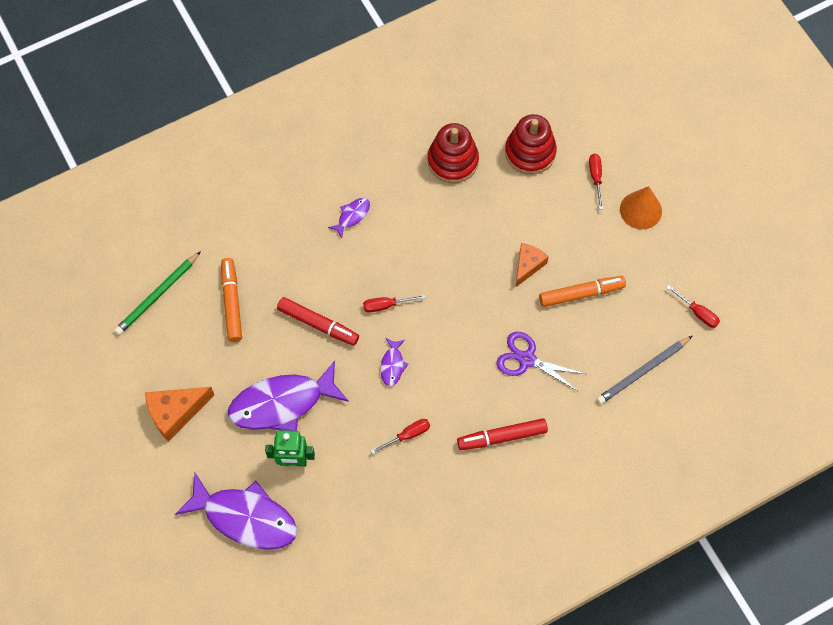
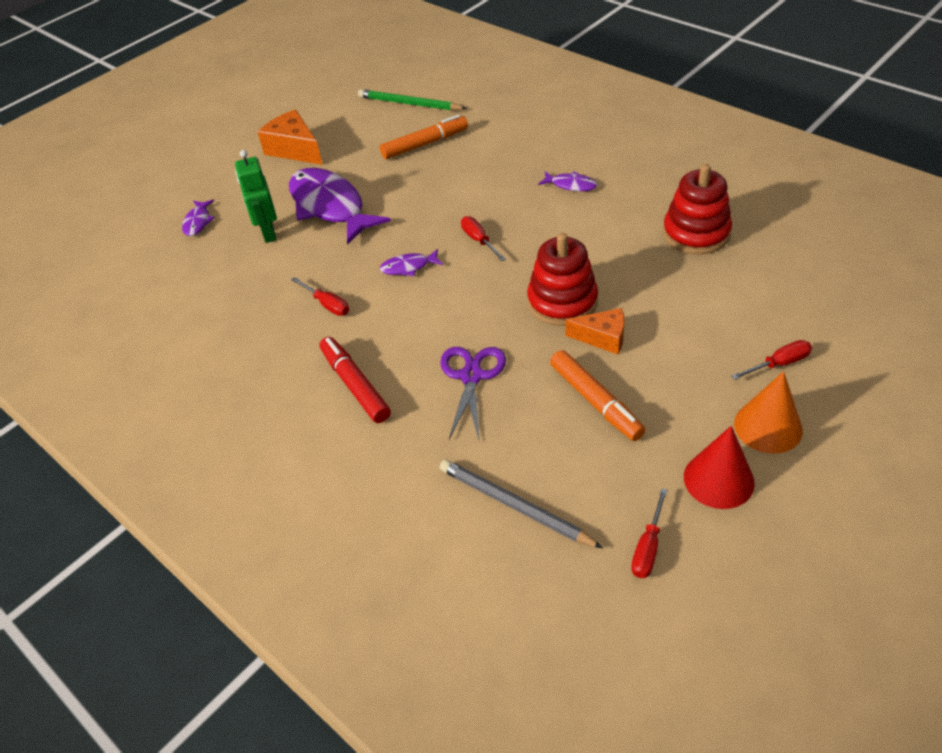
camera: 75 degrees right, 20 degrees down
purple fish [175,473,297,550] -> purple fish [182,200,215,236], size x0.44
red marker [277,297,359,346] -> none
red stacking toy [505,114,557,175] -> red stacking toy moved to [527,233,598,326]
none -> red cone [684,426,755,509]

